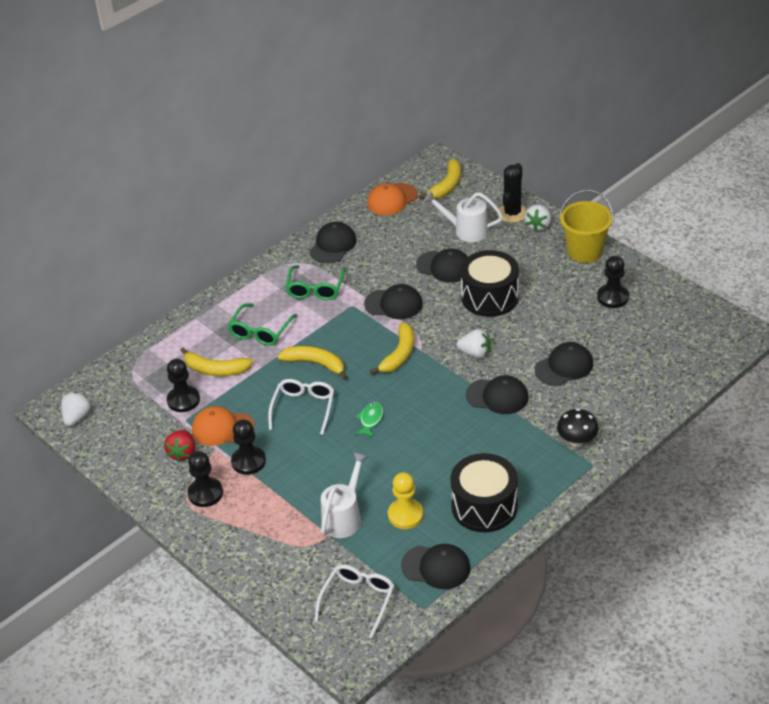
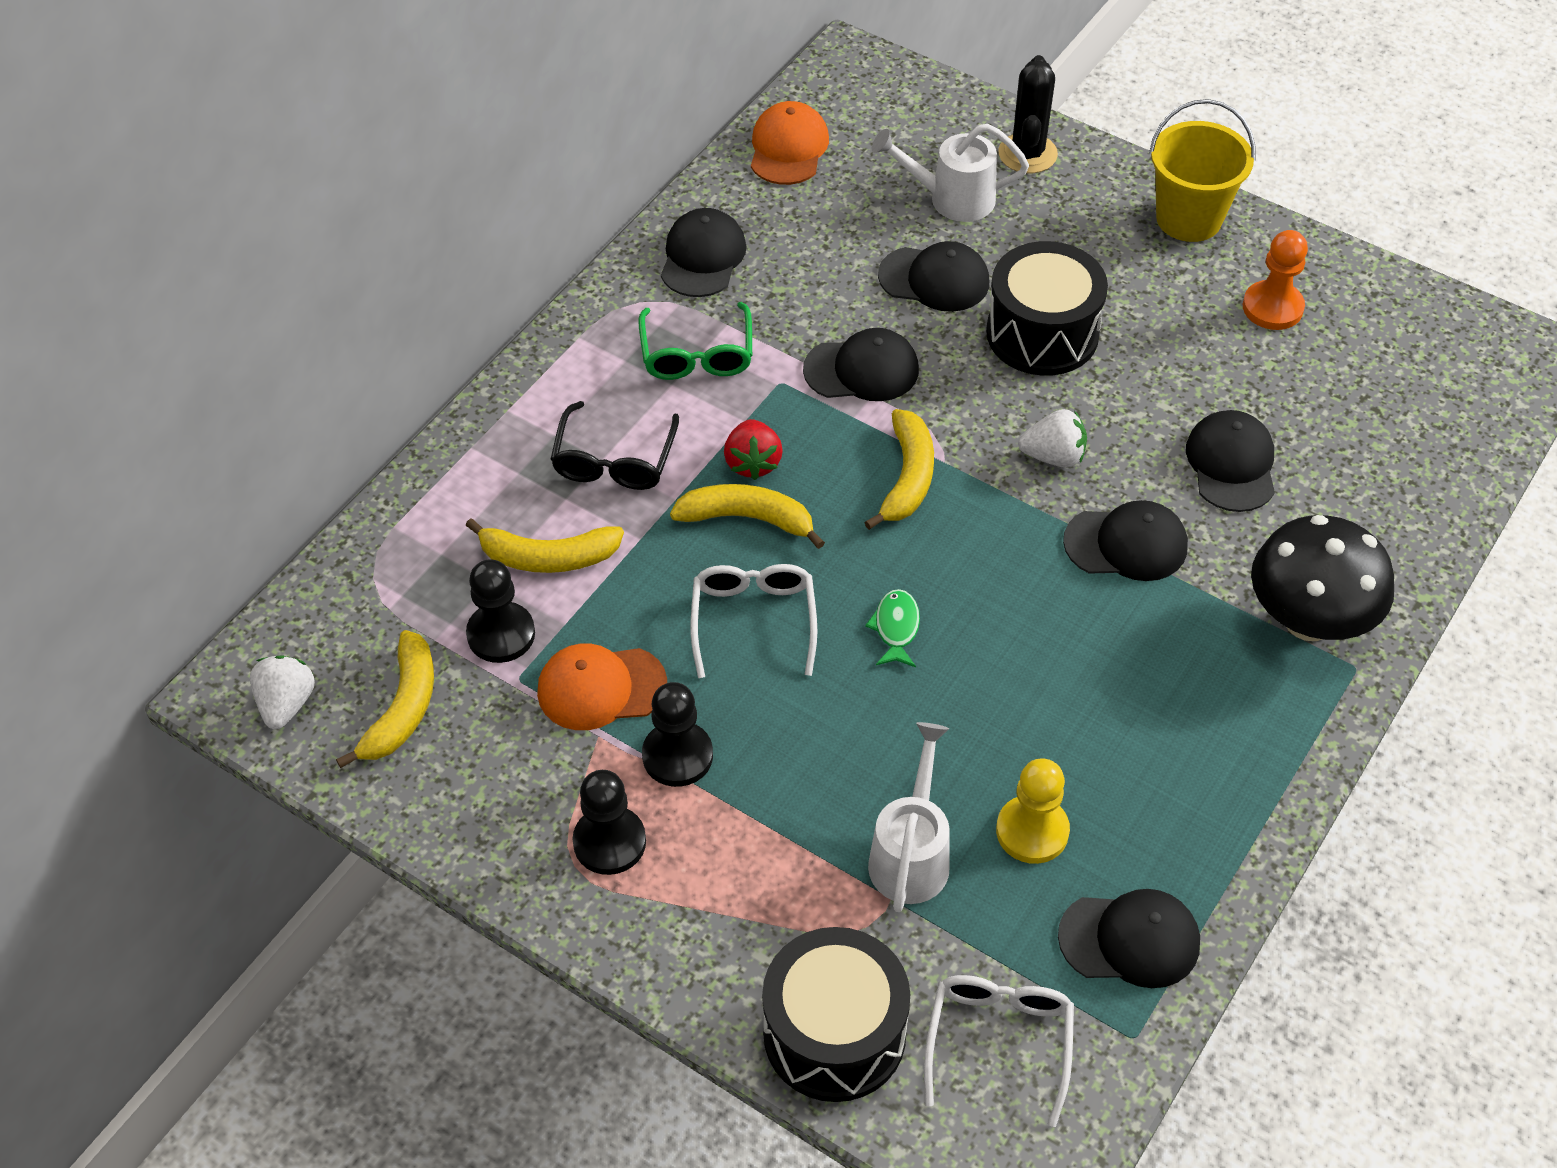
camera: 15 degrees left, 10 degrees up
red strawberry [164,430,195,462] -> red strawberry moved to [724,419,783,480]
green glasses [228,303,298,346] -> black glasses [551,401,679,490]
orange cap [367,183,418,215] -> orange cap turned 150 degrees clockwise [751,101,829,185]
yellow banana [419,159,461,200] -> yellow banana moved to [336,630,434,768]
black drum [450,453,518,532] -> black drum moved to [762,927,910,1102]
white strawberry [524,205,551,232] -> none
black cap [535,342,593,386] -> black cap turned 45 degrees counterclockwise [1186,410,1275,512]
black mushroom [557,408,599,447] -> black mushroom [1251,515,1394,641], size x1.71
black pawn [597,256,629,308] -> orange pawn [1243,230,1308,330]

